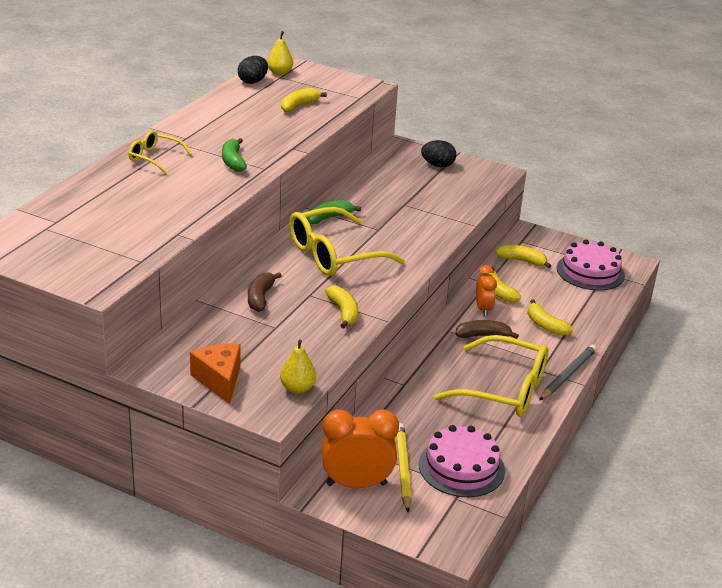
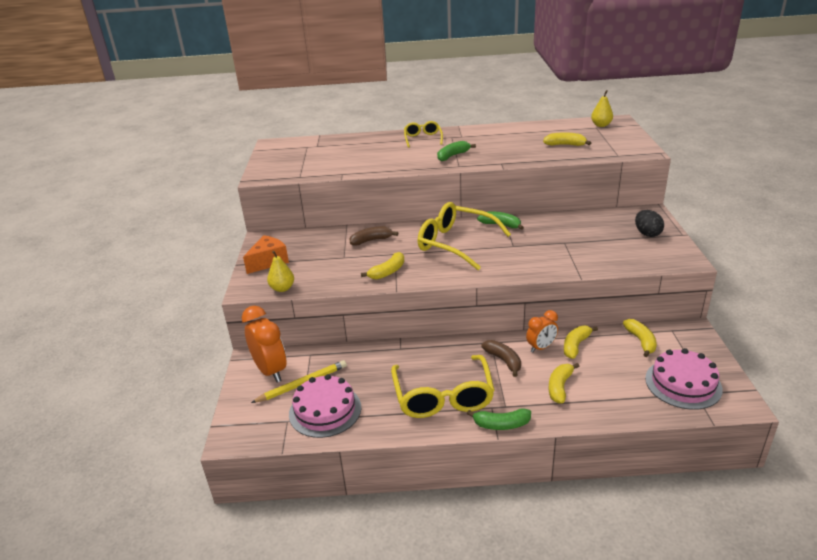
camera: 65 degrees right, 0 degrees up
black egg [238,56,268,84] -> none
grey pencil [539,344,597,401] -> green banana [467,408,531,430]

